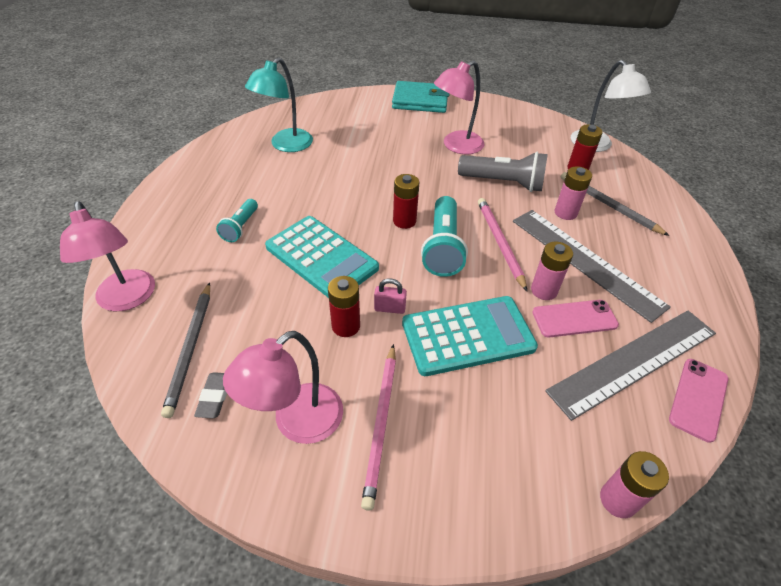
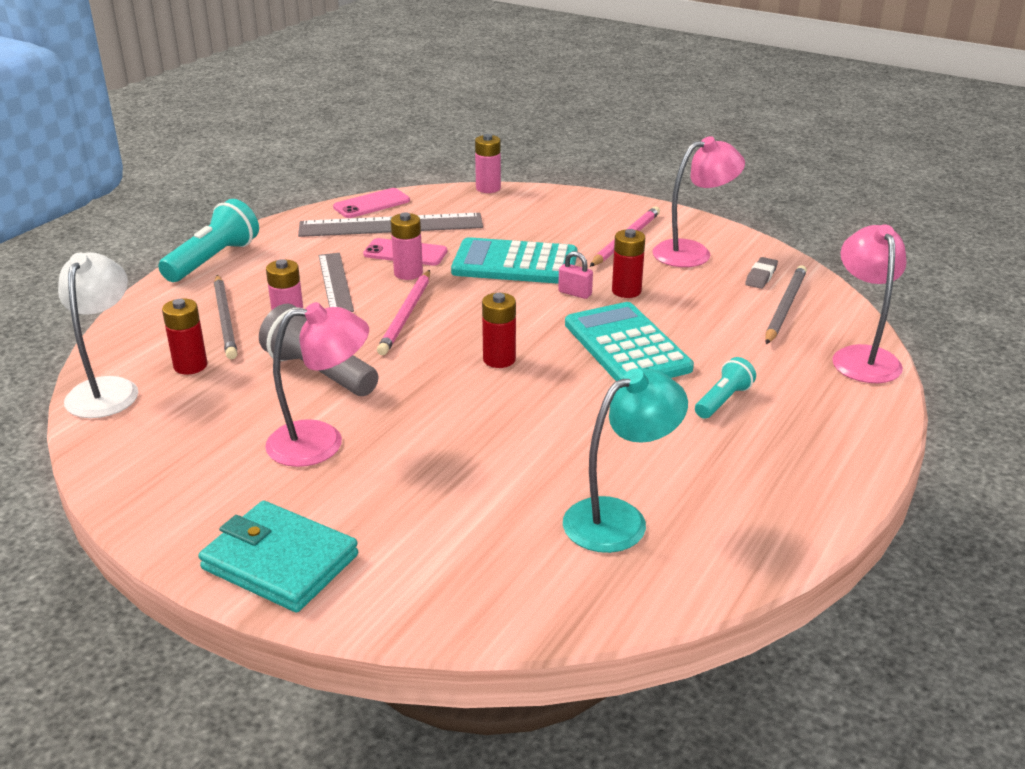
camera: 155 degrees left, 15 degrees down
turquoise flashlight [421,196,468,277] -> turquoise flashlight moved to [158,199,259,282]
grey ruler [513,210,671,323] -> grey ruler [319,253,354,312], size x0.63

